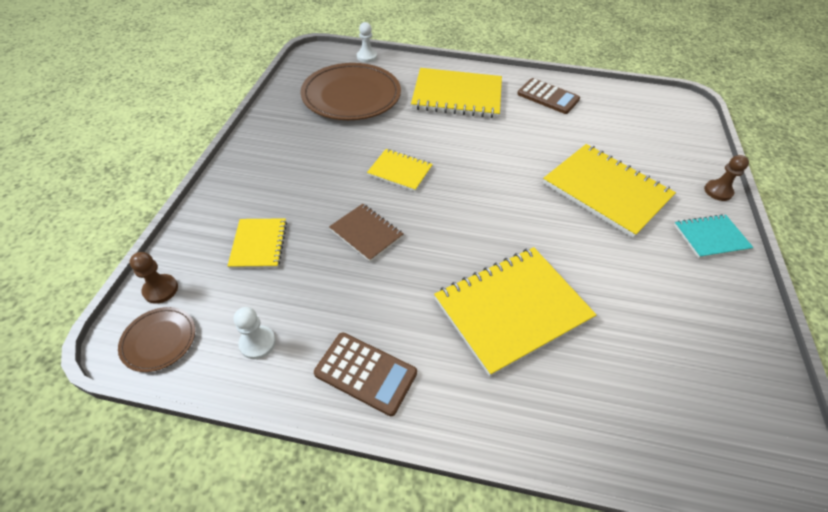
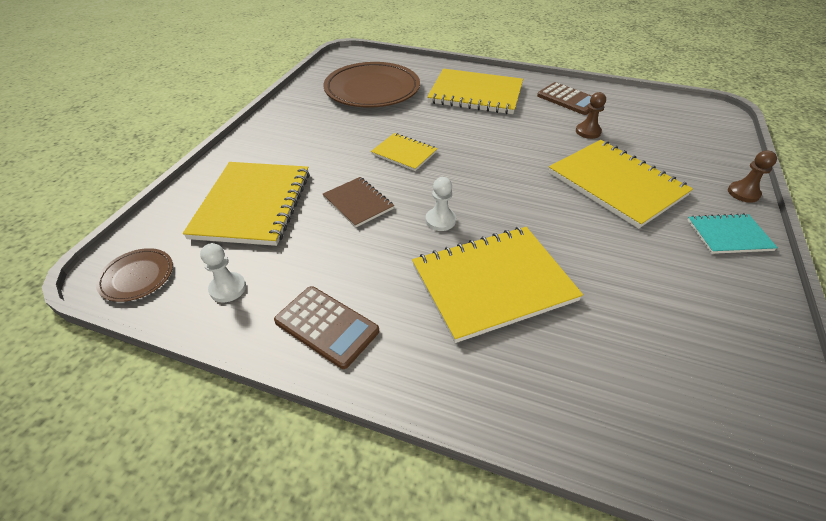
camera: 10 degrees right, 5 degrees down
brown pawn [130,252,178,304] -> brown pawn moved to [576,92,606,139]
yellow notebook [228,218,287,269] -> yellow notebook [183,162,310,246], size x1.89
white pawn [357,22,377,62] -> white pawn moved to [426,177,456,231]

